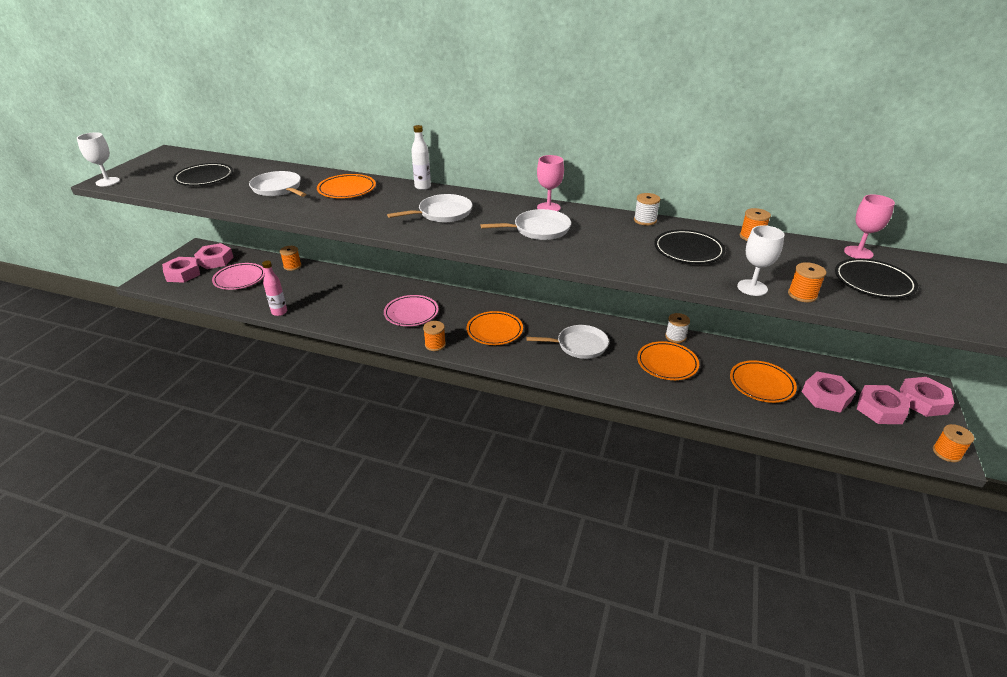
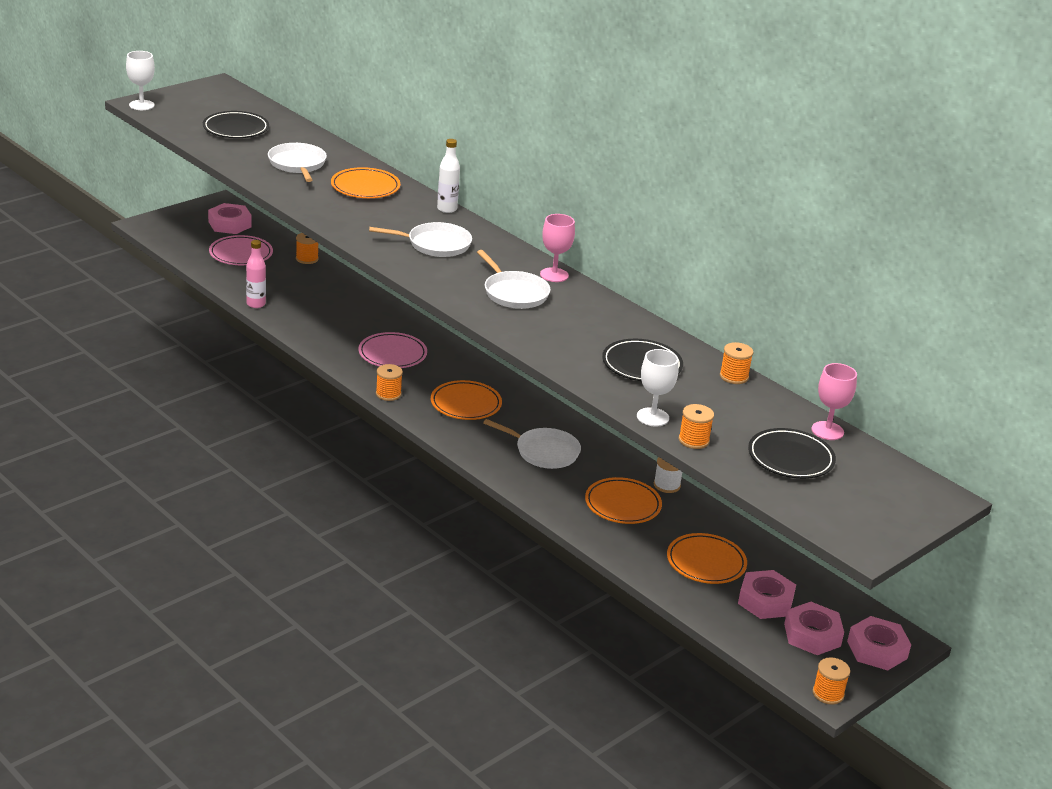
camera: 25 degrees right, 5 degrees down
pink nut [162,257,200,283] -> none
white pan [481,209,571,240] -> white pan turned 45 degrees clockwise [477,250,550,309]
white spool [634,193,660,225] -> none

